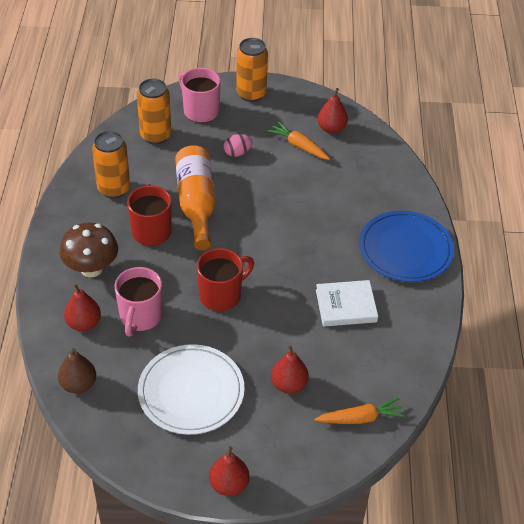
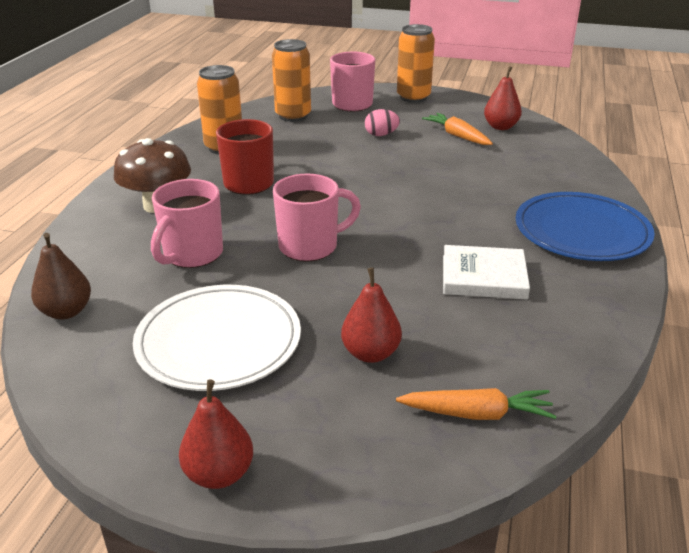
camera: 15 degrees right, 15 degrees down
red pear [64,283,101,331] -> none
orange bottle [175,145,215,250] -> none
red mug [197,248,254,311] -> pink mug [273,174,361,261]

